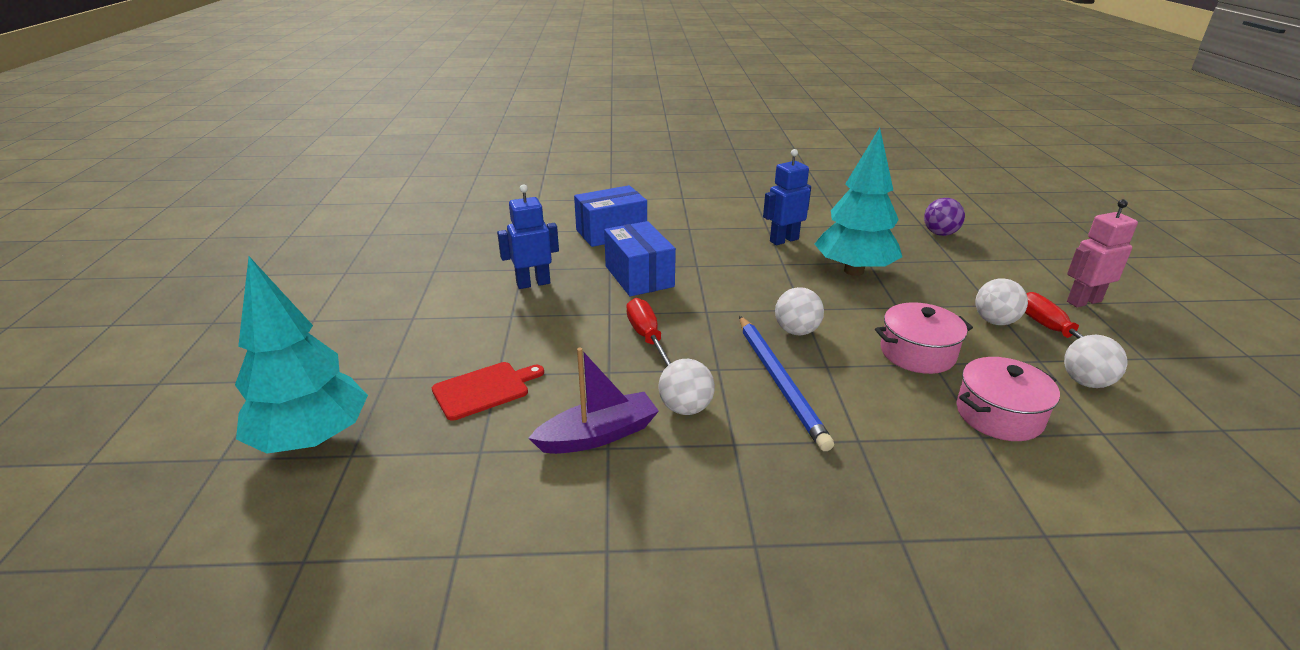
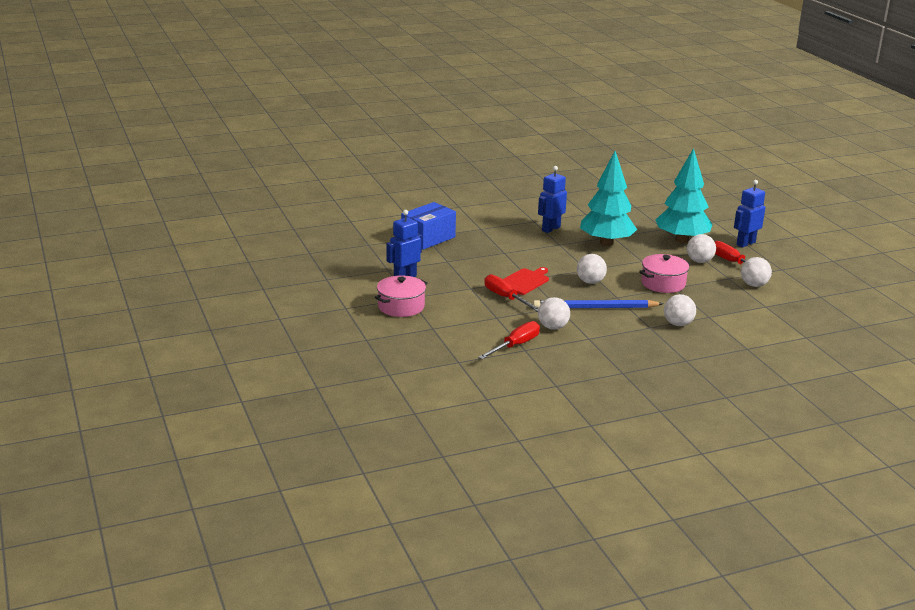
camera: 20 degrees left, 5 degrees down
turquoise tree [235,256,368,454] -> turquoise tree moved to [656,148,712,243]
red cutting board [432,362,544,421] -> red cutting board moved to [503,267,549,295]
purple boat [528,348,659,454] -> red screwdriver [478,321,540,359]
blue box [604,221,676,296] -> none
blue pencil [739,316,834,451] -> blue pencil turned 120 degrees clockwise [533,300,663,308]
purple ball [924,198,965,236] -> none
pink pot [956,357,1060,441] -> pink pot moved to [375,275,428,317]
pink robot [1067,199,1138,307] -> blue robot [734,180,765,248]
none -> white ball [664,294,696,326]

